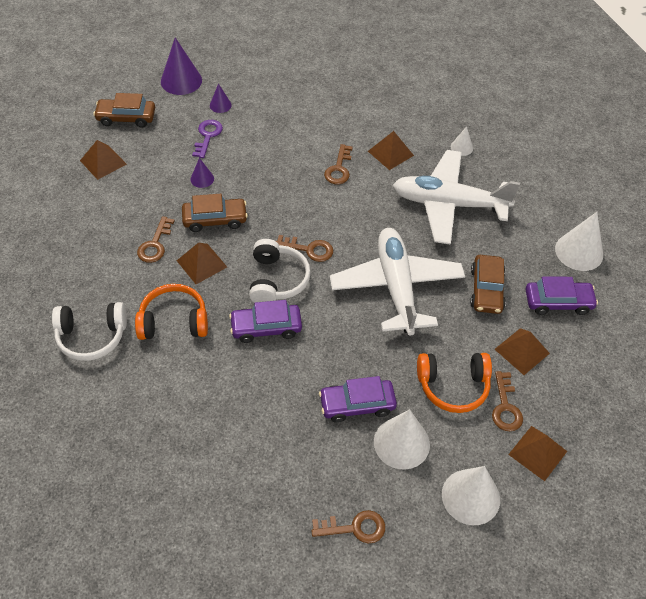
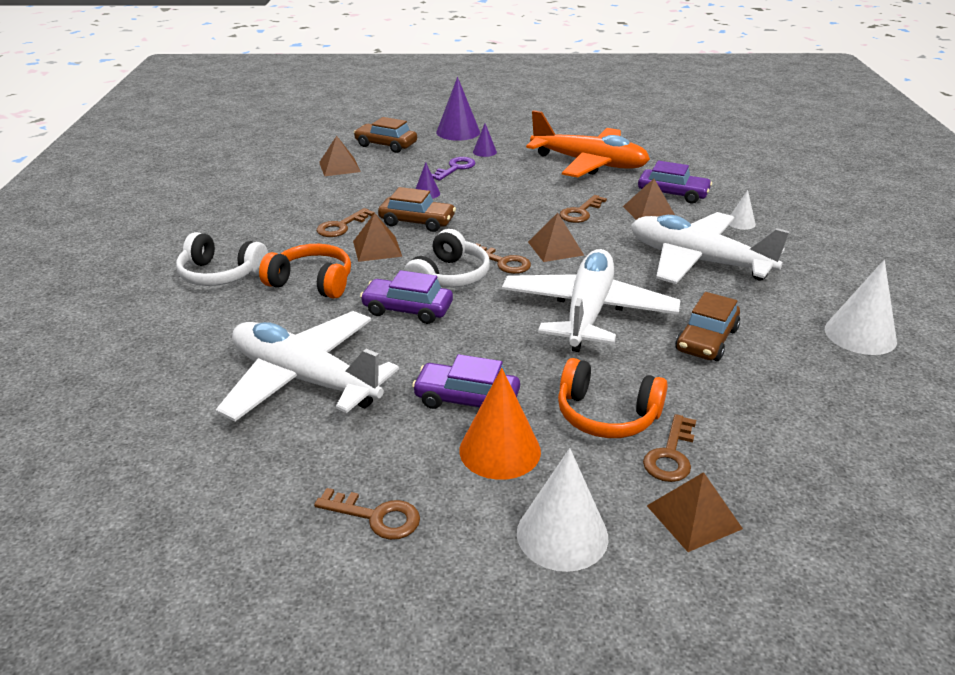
camera: 25 degrees right, 20 degrees down
white cone [374,409,430,470] -> orange cone [459,368,541,480]
brown pyramid [495,328,550,375] -> brown pyramid moved to [528,213,584,262]
purple car [526,276,598,315] -> purple car moved to [638,161,712,203]
none -> white plane [215,311,399,421]
none -> orange plane [526,110,650,177]

